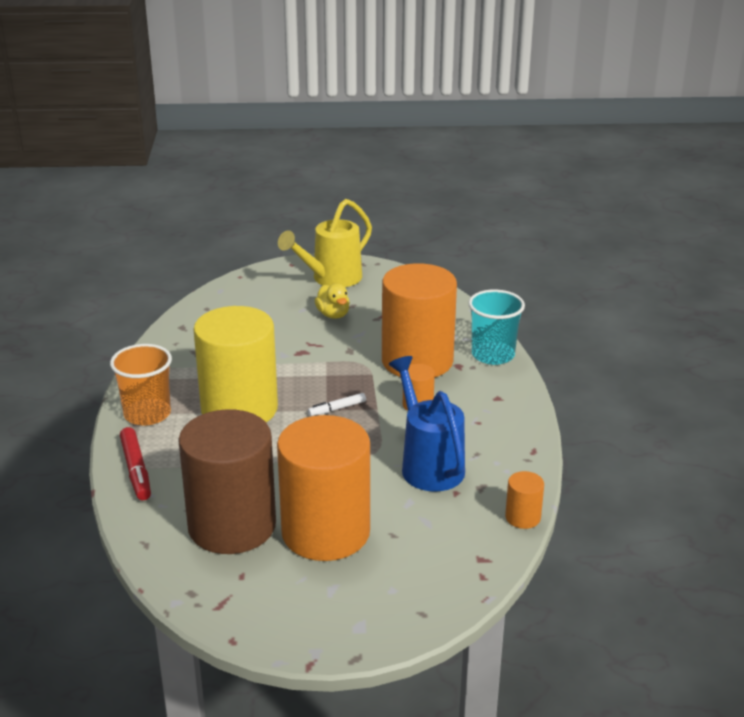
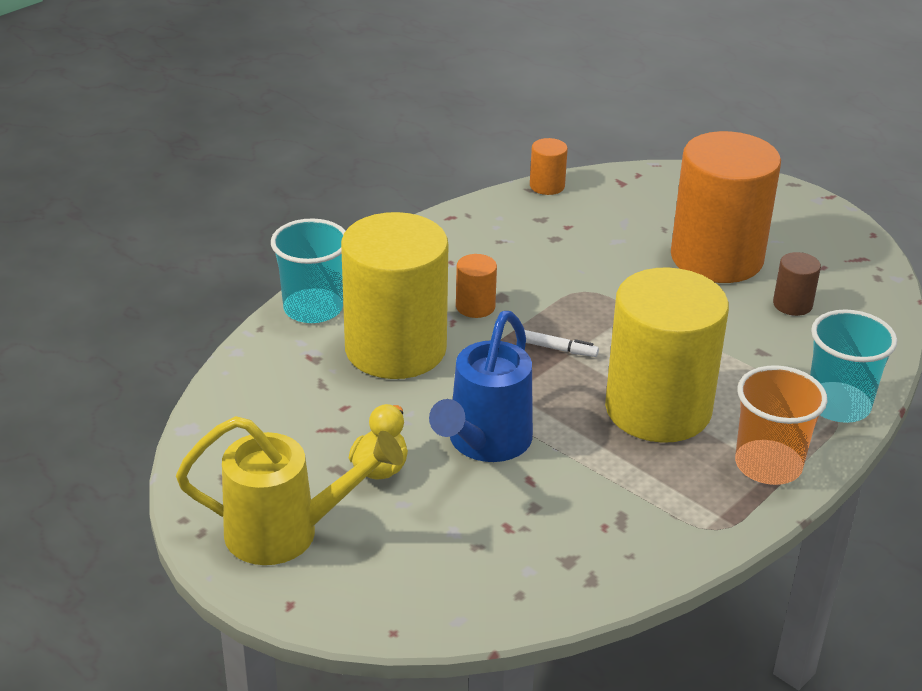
camera: 135 degrees left, 5 degrees up
red marker [120,427,151,500] -> turquoise cup [810,309,897,423]
brown cylinder [178,409,276,554] -> brown cylinder [773,252,821,316], size x0.41
orange cylinder [382,263,457,377] -> yellow cylinder [341,212,449,379]
blue watering can [388,356,465,492] -> blue watering can moved to [429,311,533,462]

